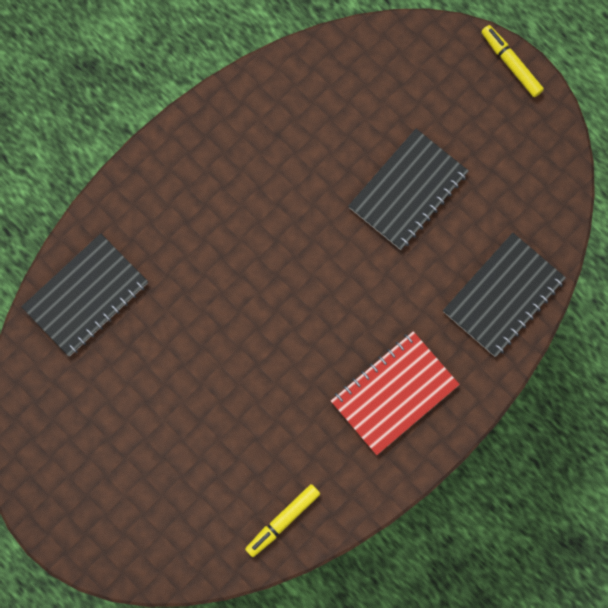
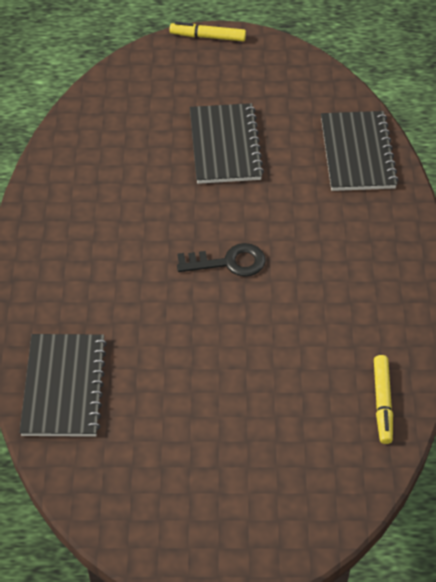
camera: 45 degrees left, 25 degrees down
red notebook [331,331,460,455] -> none
none -> black key [177,243,265,277]

